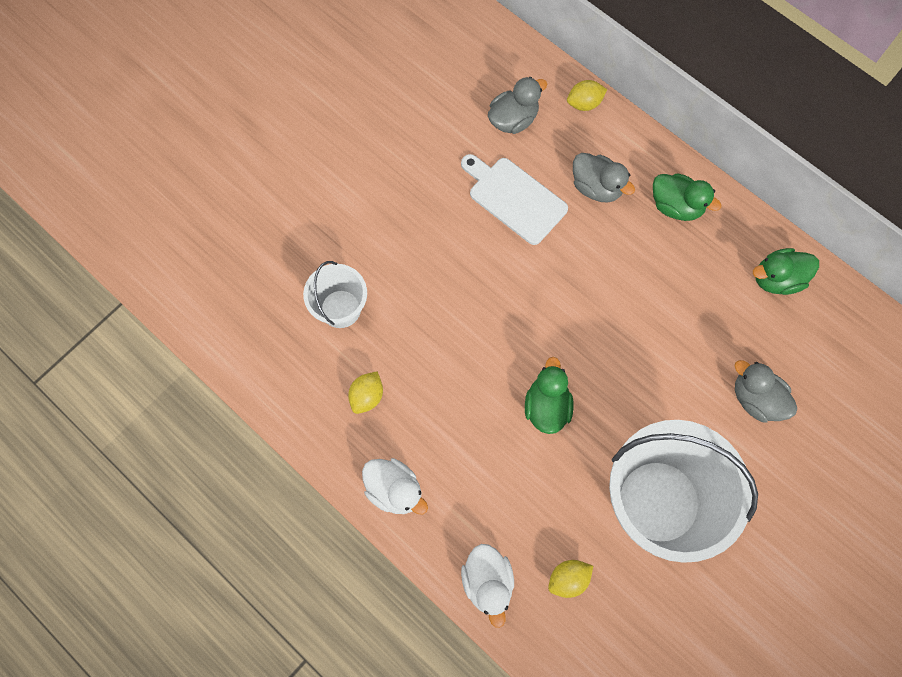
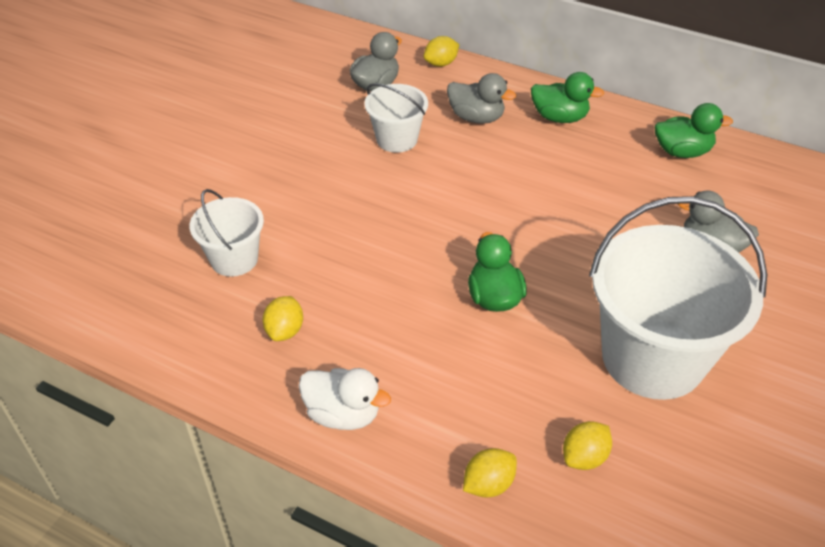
camera: 15 degrees left, 25 degrees down
white cutting board [461,154,568,245] -> white bucket [364,83,428,153]
white duck [461,544,514,628] -> yellow lemon [463,448,517,498]
green duck [753,248,819,295] -> green duck turned 150 degrees counterclockwise [655,103,733,158]

